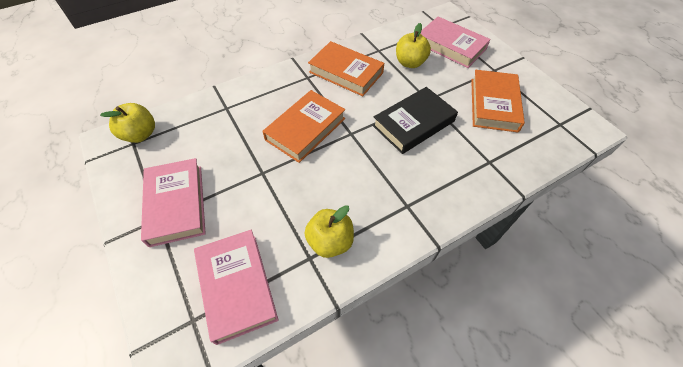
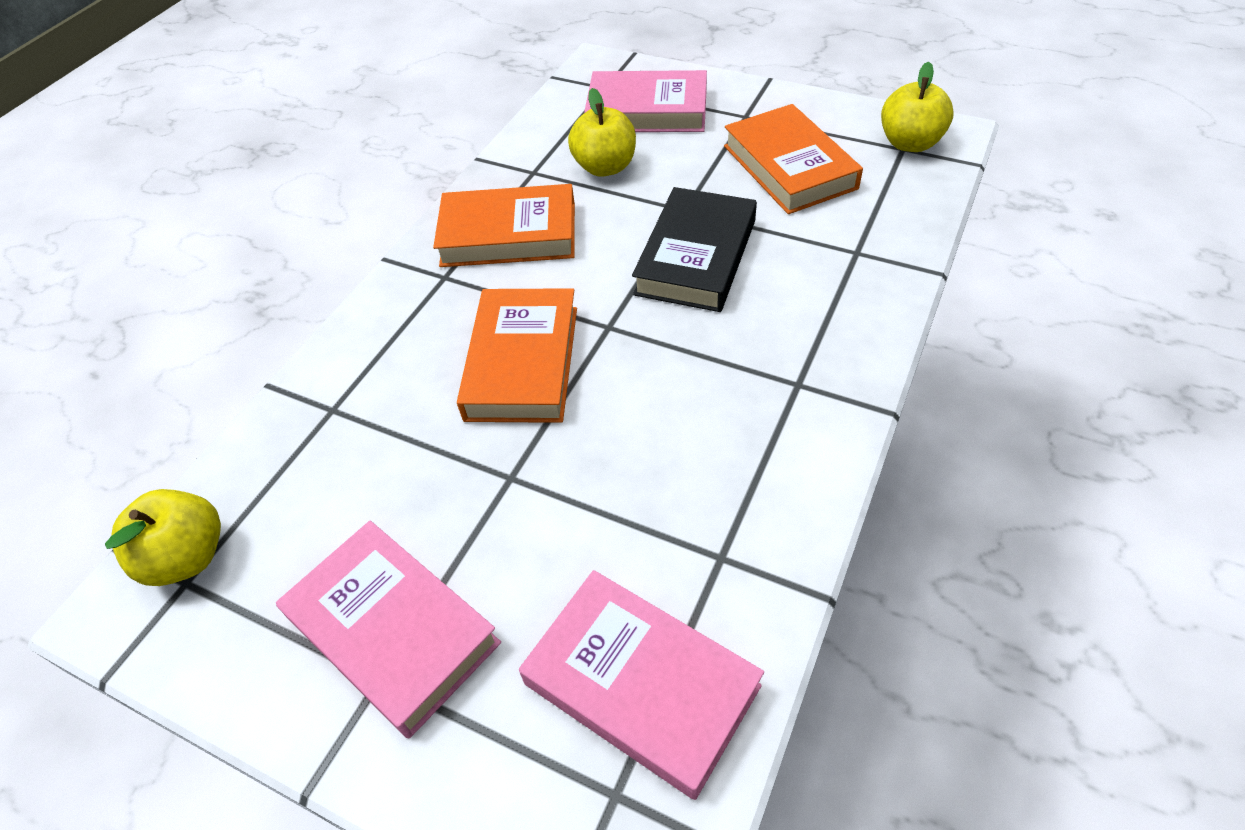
camera: 30 degrees left, 5 degrees down
yellow apple [305,205,354,258] -> yellow apple moved to [881,62,954,152]

